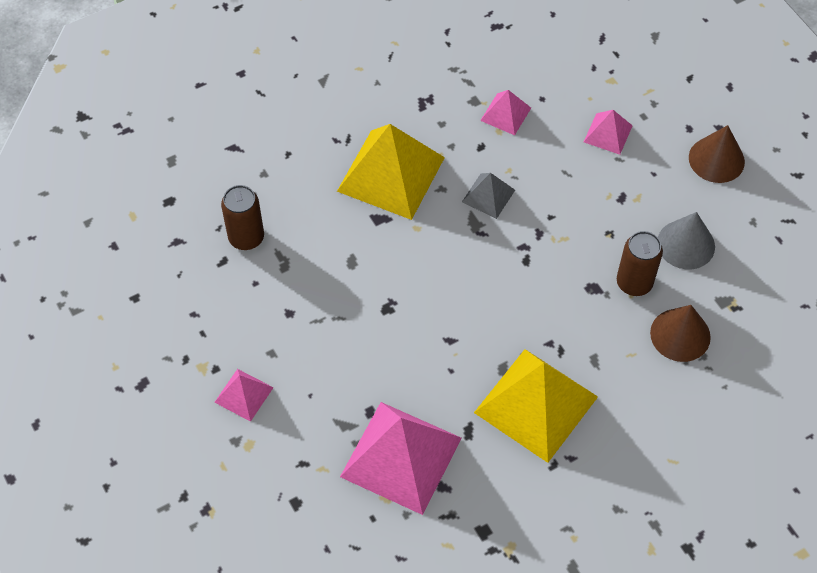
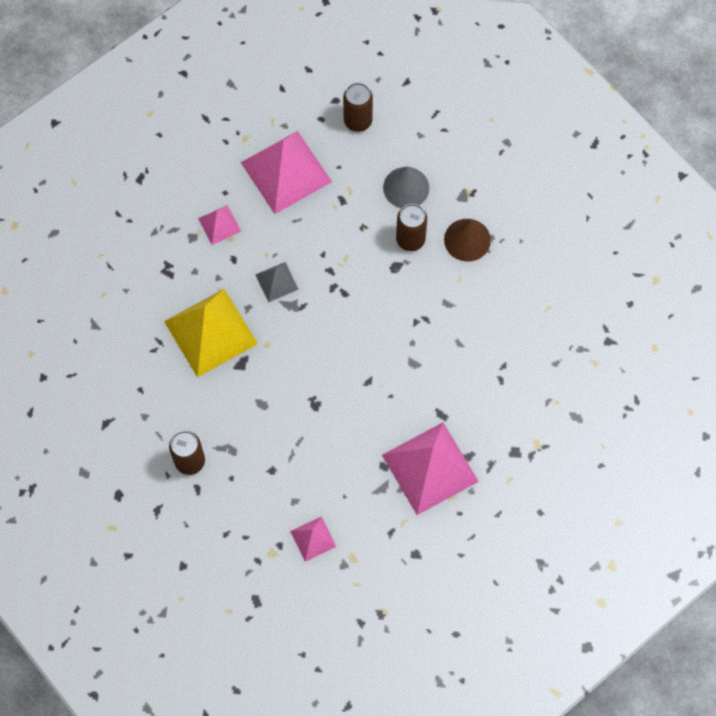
camera: 55 degrees left, 10 degrees up
yellow pyramid [474,349,598,463] -> none
pink pyramid [584,110,633,155] -> pink pyramid [240,131,332,214], size x2.08
brown cone [689,125,745,183] -> brown can [343,83,373,132]

